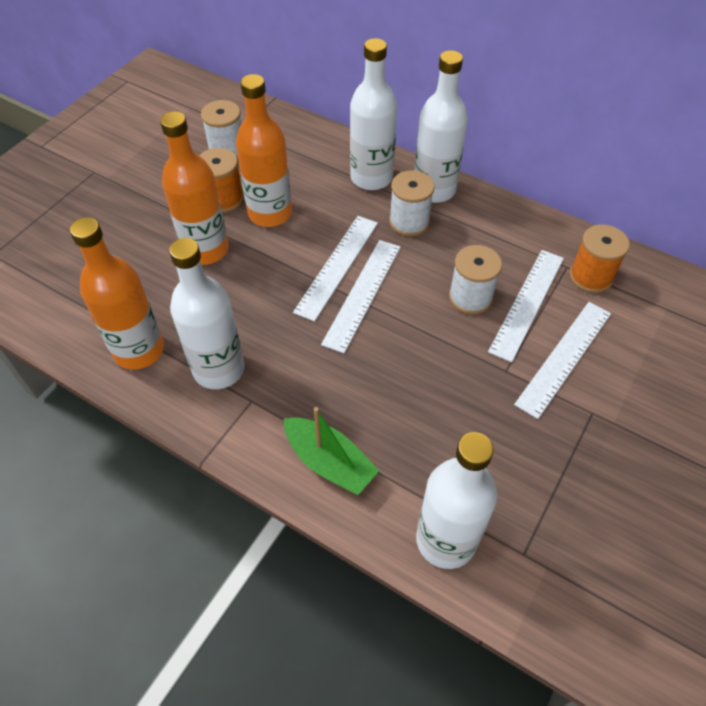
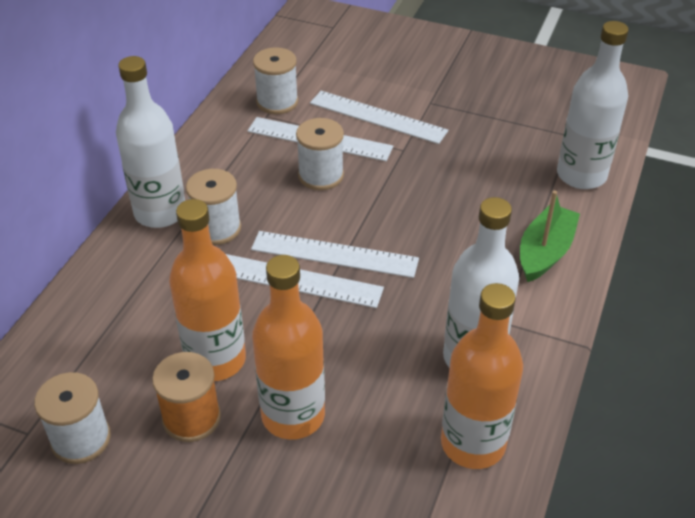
camera: 100 degrees left, 10 degrees down
white bottle [350,38,397,190] -> none
orange spool [569,224,630,293] -> white spool [253,47,298,114]

